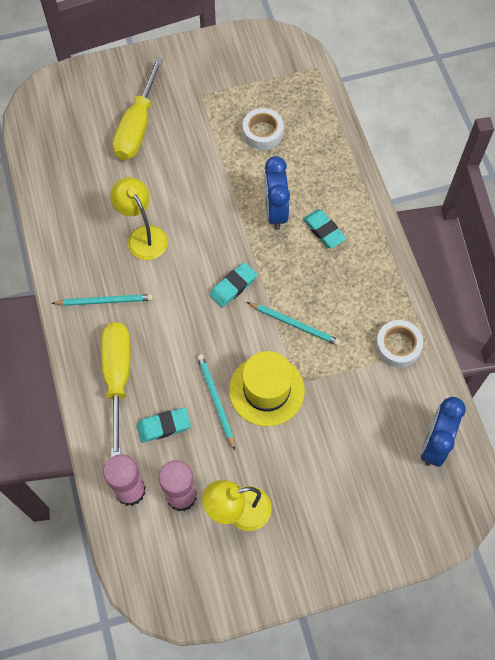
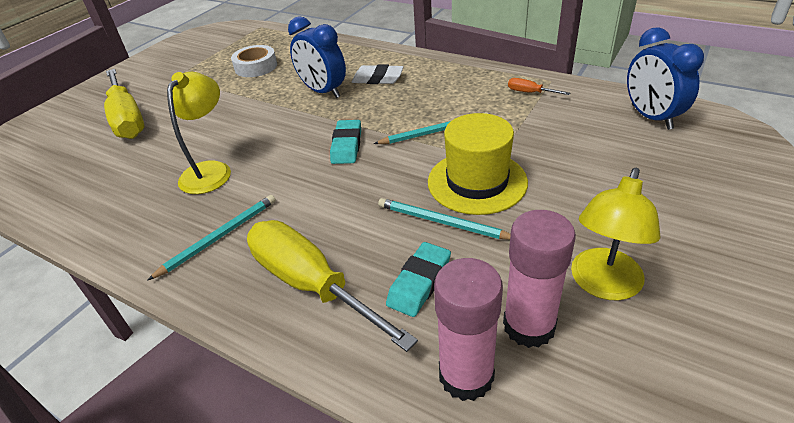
camera: 40 degrees left, 25 degrees down
yellow lamp [111,177,168,260] -> yellow lamp turned 90 degrees clockwise [167,72,231,194]
turquoise eraser [303,209,346,248] -> white eraser [352,64,403,84]
white tape [375,320,423,368] -> orange screwdriver [508,78,570,95]

